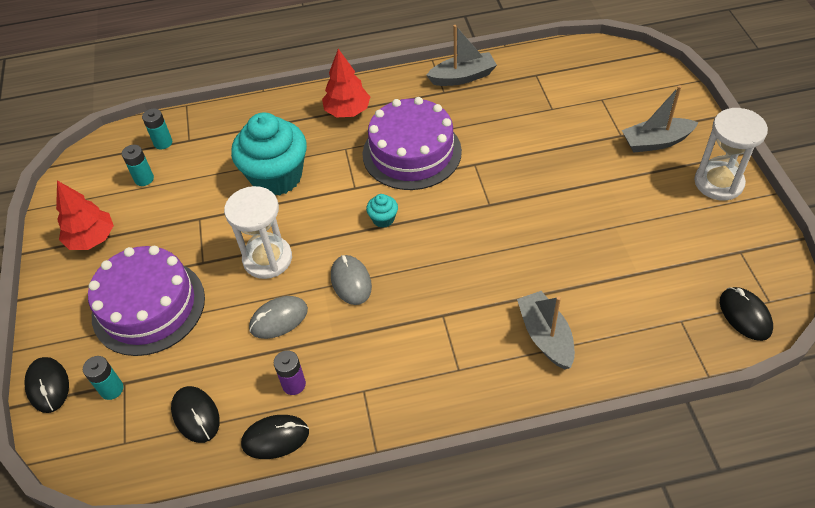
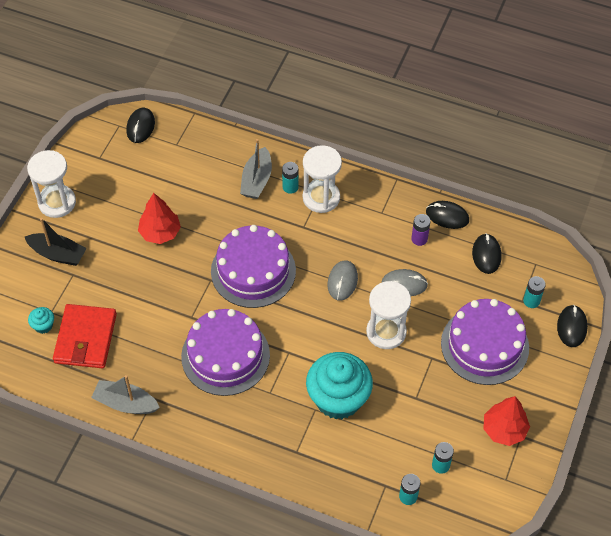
camera: 150 degrees left, 5 degrees up
red tree [322,49,370,117] -> red tree moved to [138,193,181,244]
turquoise cupcake [366,194,398,228] -> turquoise cupcake moved to [28,307,54,334]
grey boat [622,85,699,153] -> black boat [25,218,87,266]
none -> red wallet [53,304,117,368]
none -> purple cake [211,225,296,308]
none -> turquoise battery [282,162,299,194]
none -> white hourglass [303,145,342,213]

